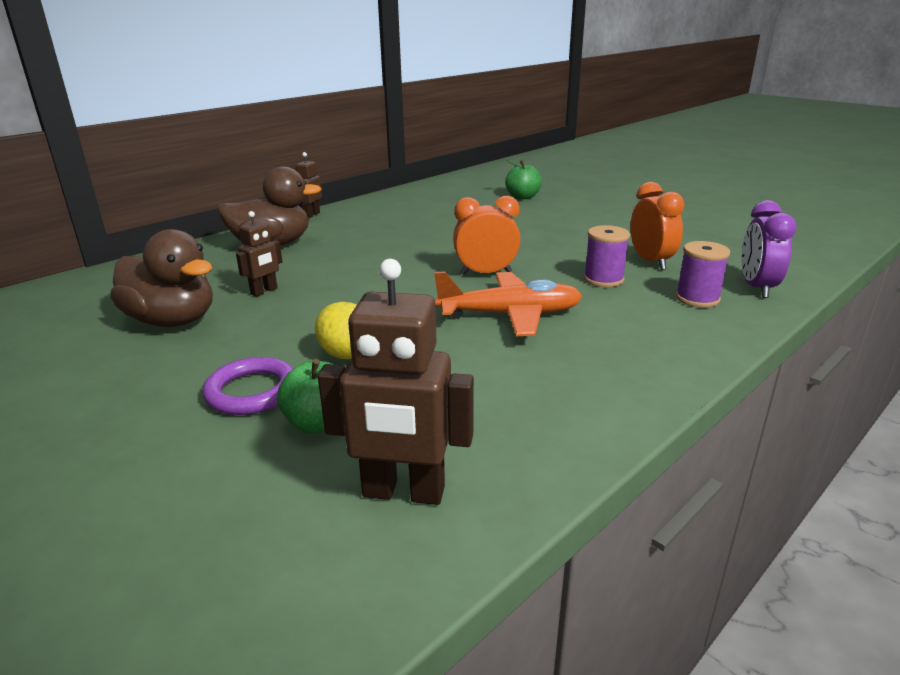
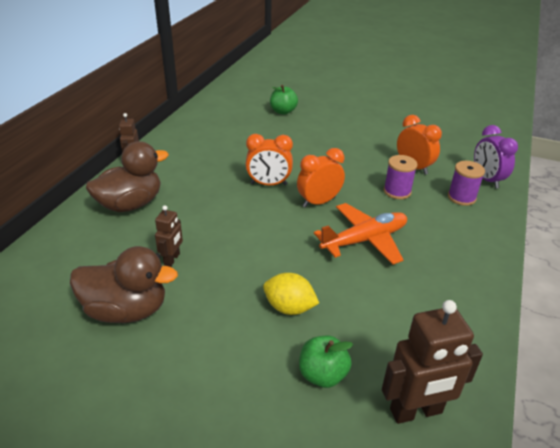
camera: 25 degrees left, 10 degrees up
purple ring [202,357,294,415] -> none
none -> orange clock [246,134,293,185]

